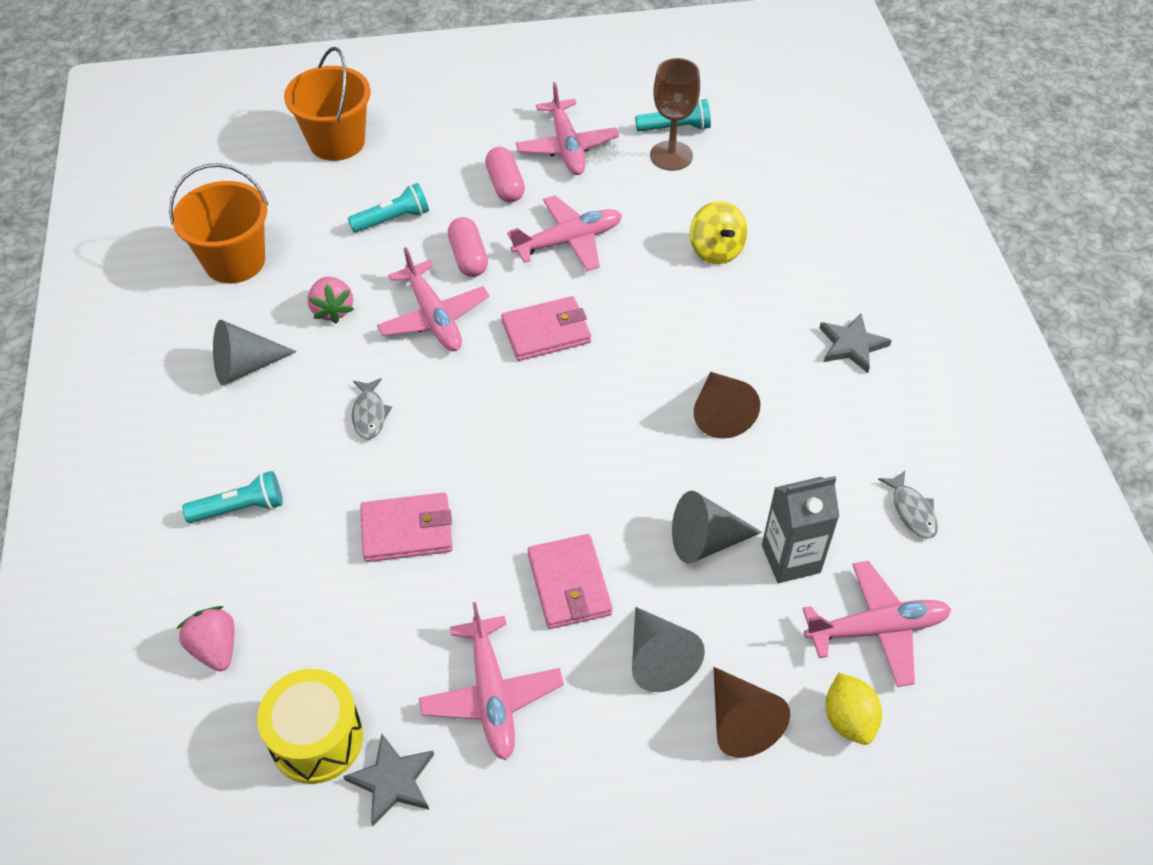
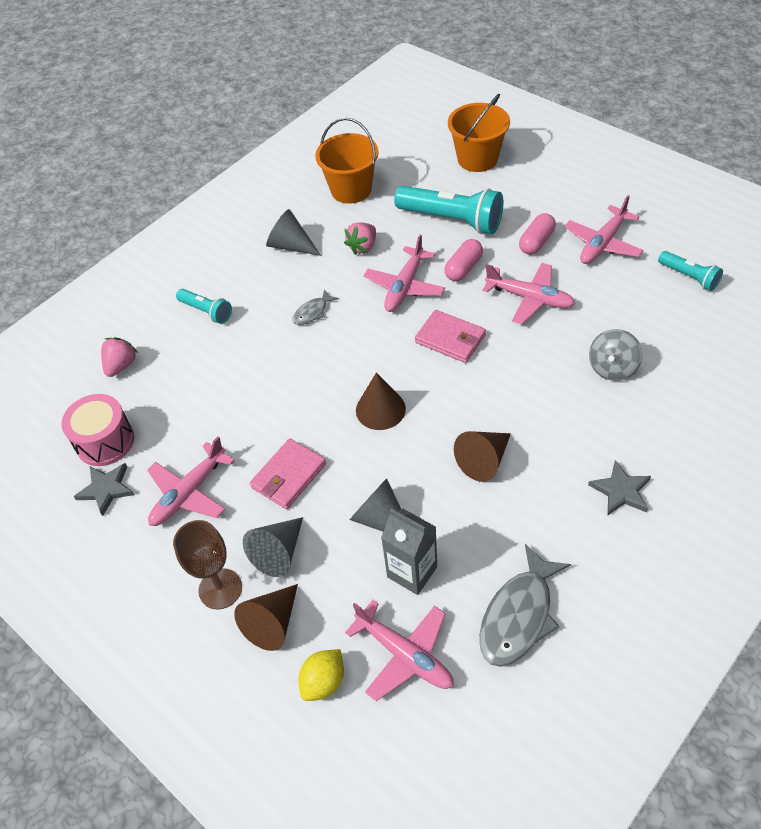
camera: 55 degrees right, 0 degrees up
yellow drum [257,669,363,784] -> pink drum [61,394,134,466]
turquoise flashlight [348,183,429,233] -> turquoise flashlight [394,186,503,234], size x1.86
pink wallet [360,493,453,562] -> none
brown goblet [650,58,700,171] -> brown goblet moved to [173,520,242,610]
yellow spinning top [690,201,747,264] -> grey spinning top [589,329,642,381]
grey fish [878,471,938,538] -> grey fish [480,544,571,667], size x1.95
none -> brown cone [356,372,406,430]

